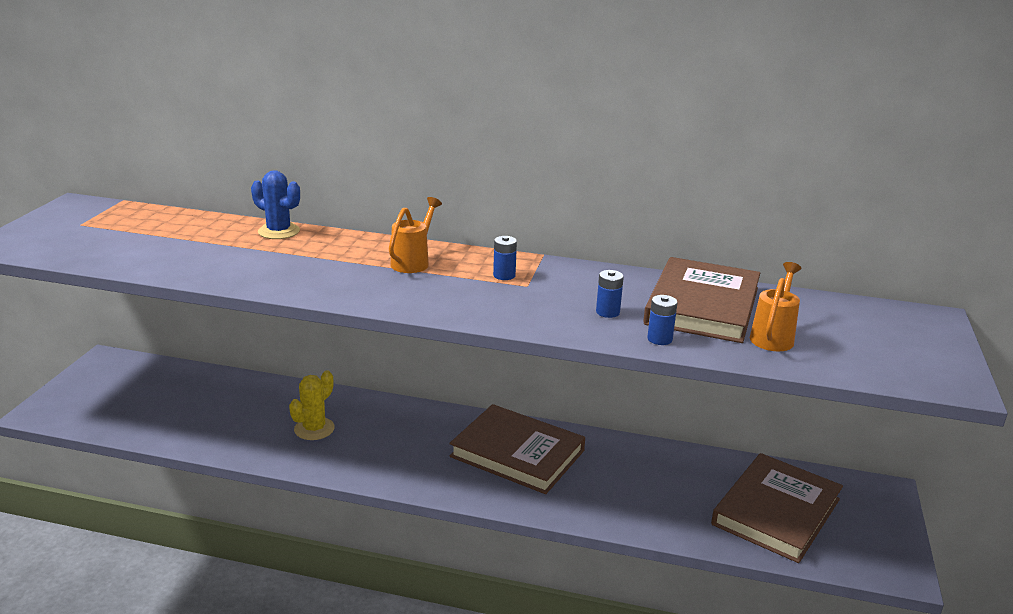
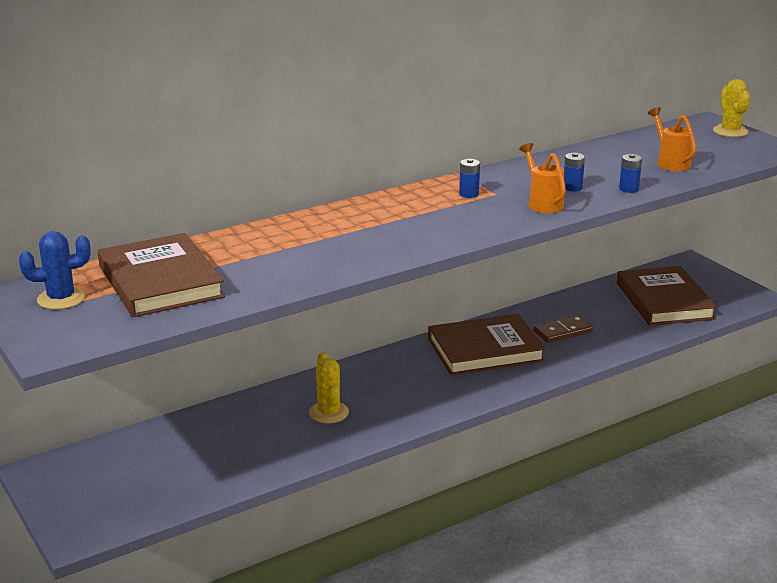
camera: 45 degrees left, 0 degrees up
blue cactus [251,170,300,239] -> blue cactus moved to [19,231,91,310]
orange watering can [389,197,442,273] -> orange watering can moved to [519,143,566,213]
brown book [643,257,760,343] -> brown book moved to [98,233,225,317]
none -> brown domino [533,315,593,343]
none -> yellow cactus [713,79,750,137]

